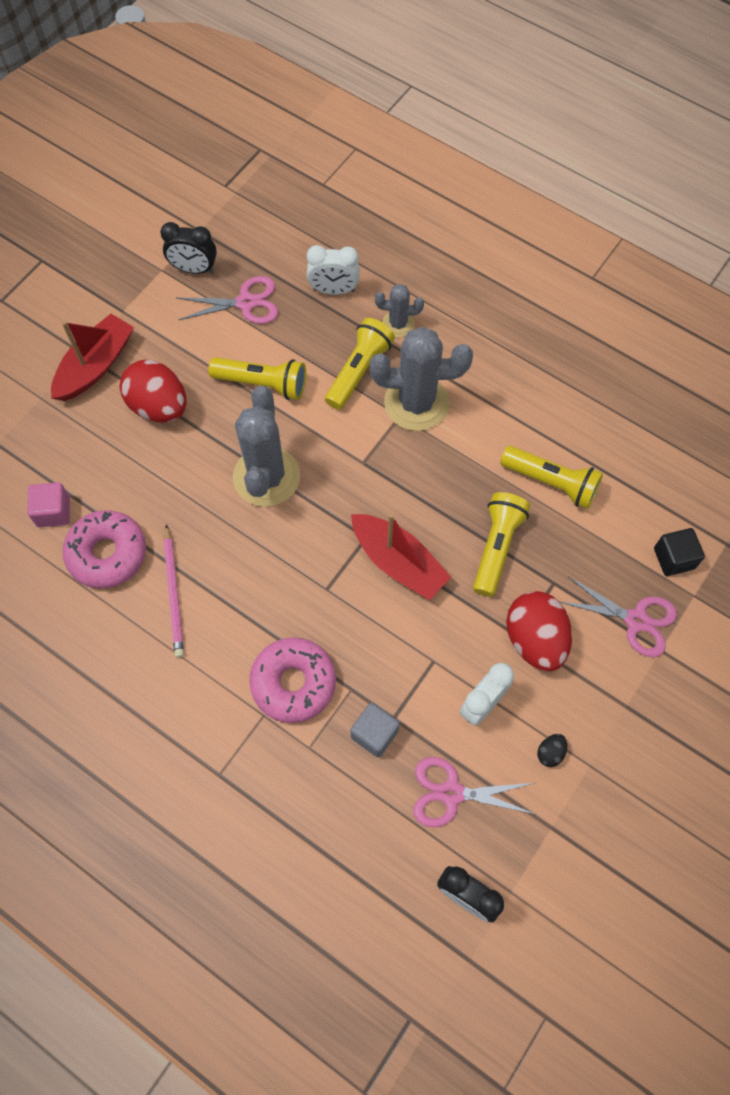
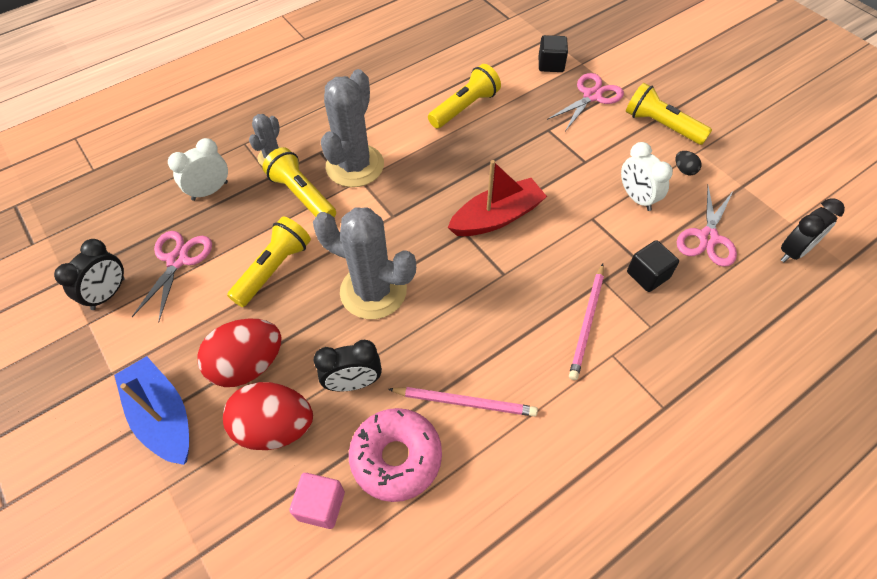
camera: 70 degrees left, 10 degrees down
red boat [51,314,134,401] -> blue boat [114,356,189,465]
pink donut [249,637,336,723] -> pink pencil [569,264,604,380]
white clock [307,245,360,295] -> white clock turned 150 degrees counterclockwise [168,138,228,201]
grey cube [350,703,400,757] -> black cube [627,240,679,292]
yellow flashlight [473,492,530,597] -> yellow flashlight moved to [626,83,712,145]
red egg [506,591,572,671] -> red egg moved to [223,382,313,450]
none -> black clock [314,340,382,391]

